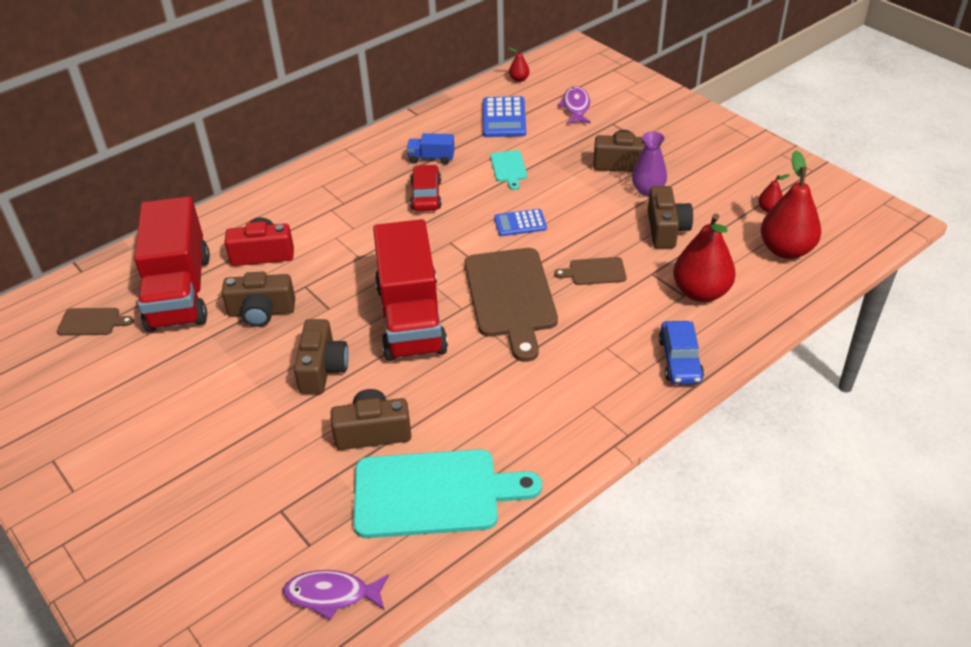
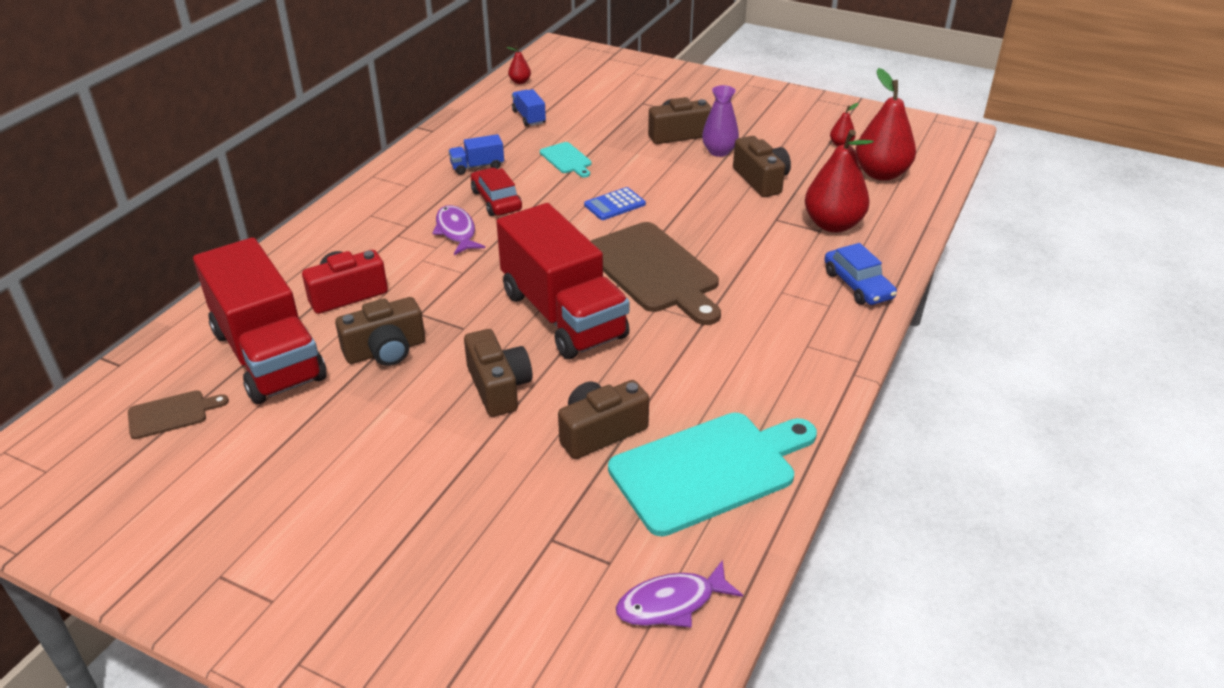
camera: 25 degrees left, 5 degrees down
blue calculator [483,96,526,137] -> blue truck [512,89,546,127]
brown cutting board [554,257,627,285] -> none
purple fish [557,86,591,124] -> purple fish moved to [432,205,485,255]

